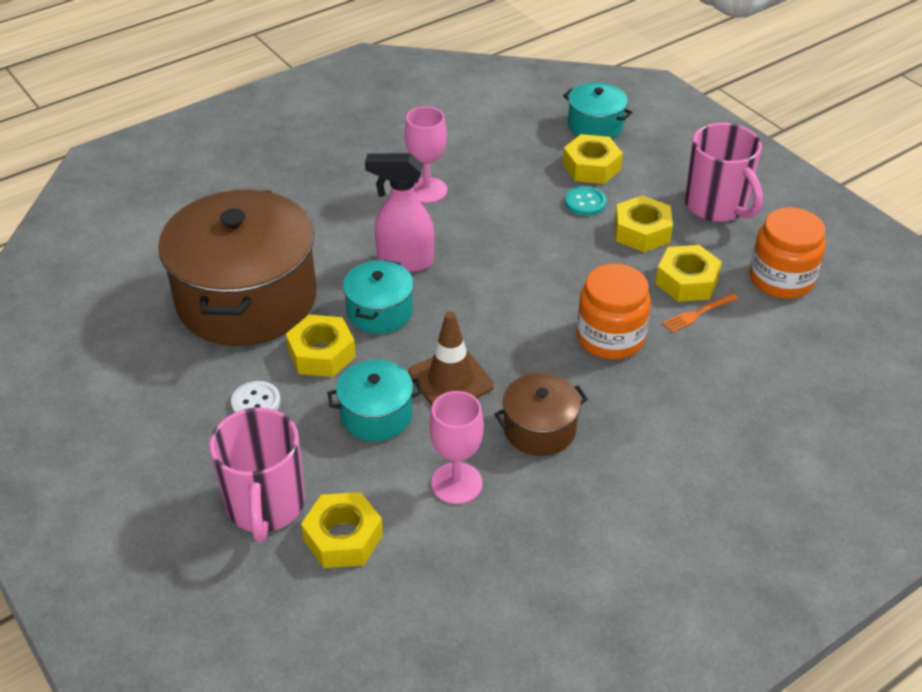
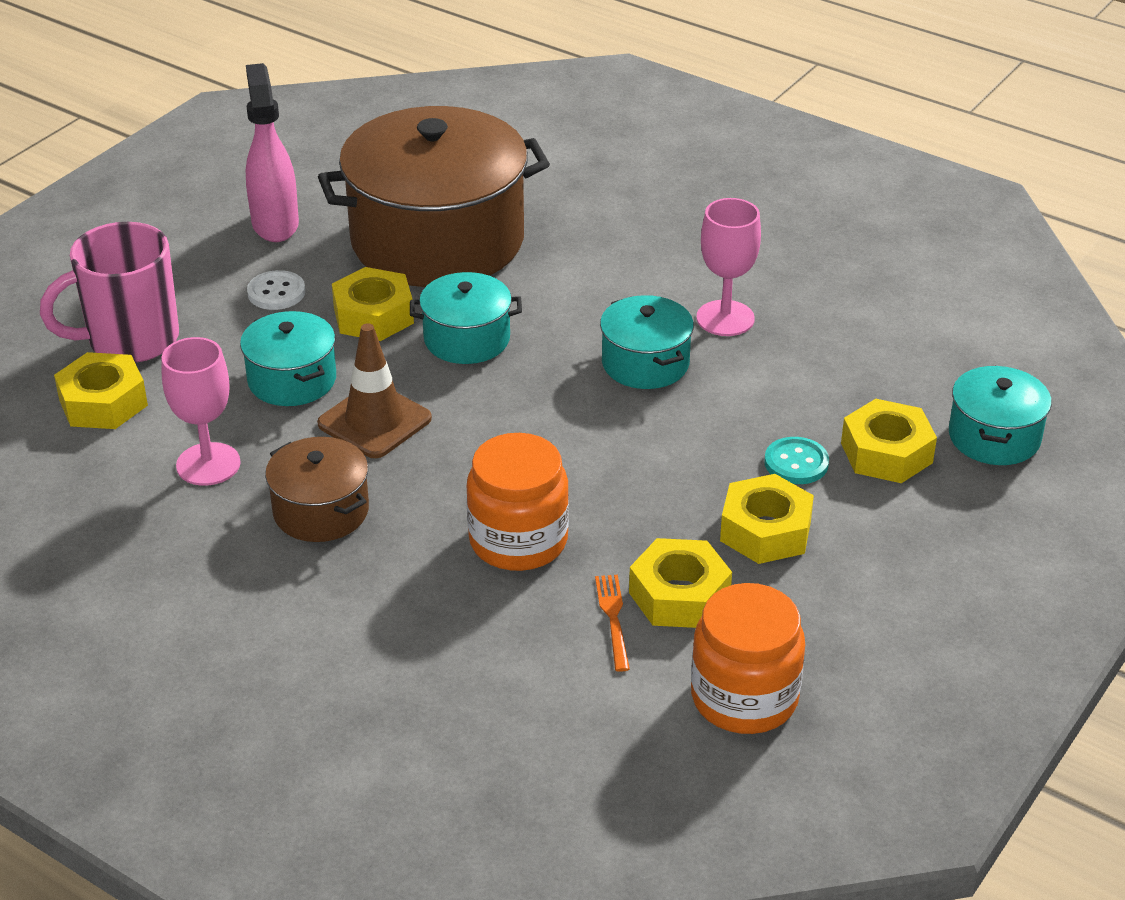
camera: 70 degrees right, 5 degrees down
pink spray bottle [365,153,434,272] -> pink spray bottle moved to [246,63,299,242]
orange fork [663,293,738,332] -> orange fork turned 45 degrees clockwise [595,575,630,672]
pink mug [685,123,763,222] -> none
none -> turquoise pot [600,295,694,389]

